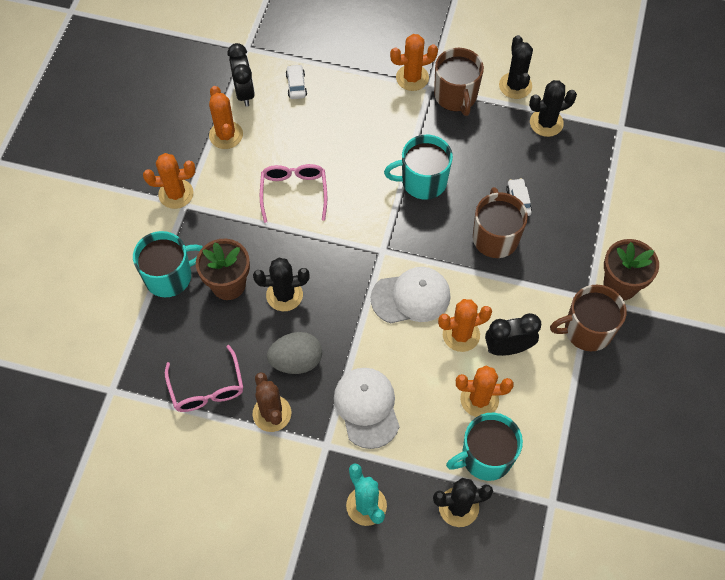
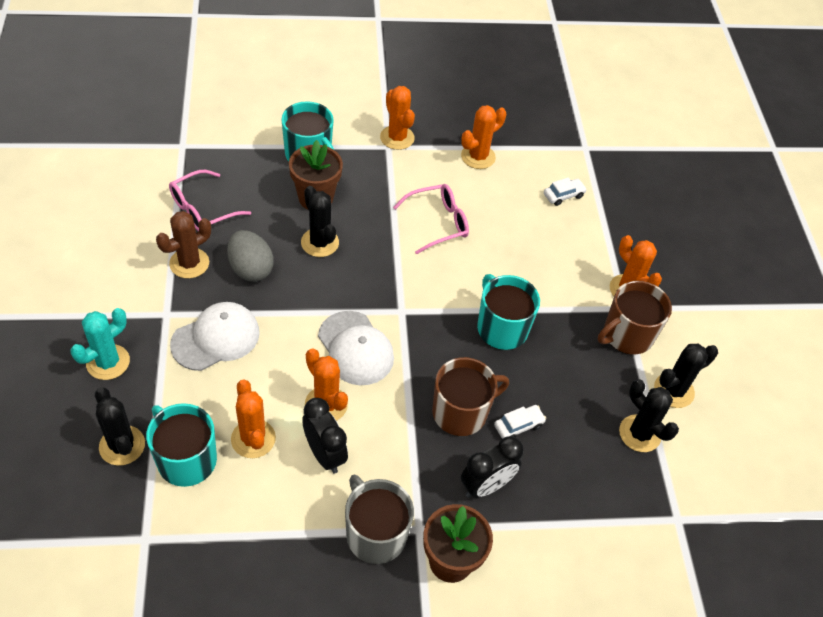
camera: 65 degrees right, 10 degrees down
black clock [228,43,255,107] -> black clock moved to [461,436,524,498]
brown mug [550,285,627,351] -> grey mug [345,474,414,564]

